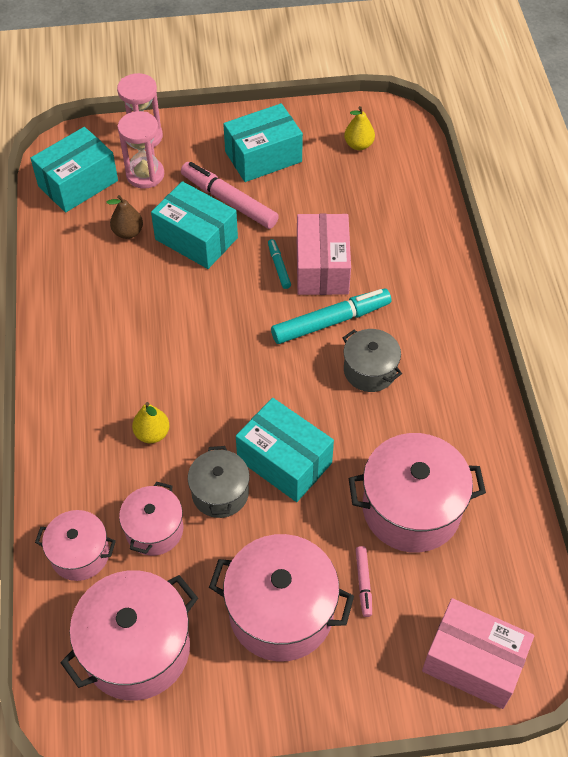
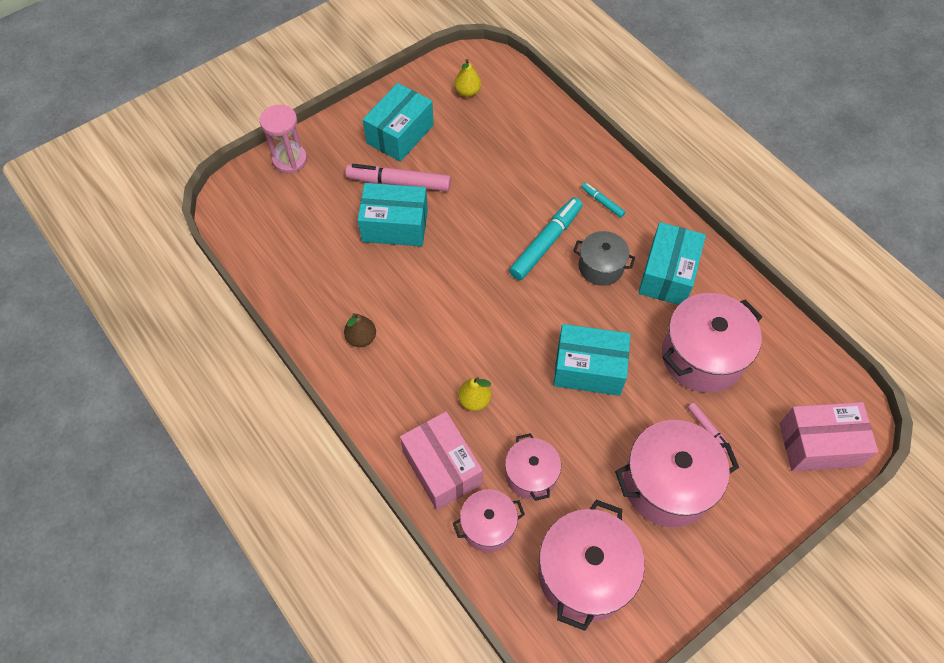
camera: 30 degrees left, 5 degrees up
turquoise box [30,127,118,213] -> turquoise box moved to [638,222,706,305]
brown pear [107,195,143,239] -> brown pear moved to [344,313,376,347]
pink hourglass [118,111,164,189] -> none
grey pot [188,446,250,518] -> none
turquoise marker [268,239,291,289] -> turquoise marker moved to [581,183,625,218]
pink box [297,214,351,295] -> pink box moved to [400,411,483,510]

